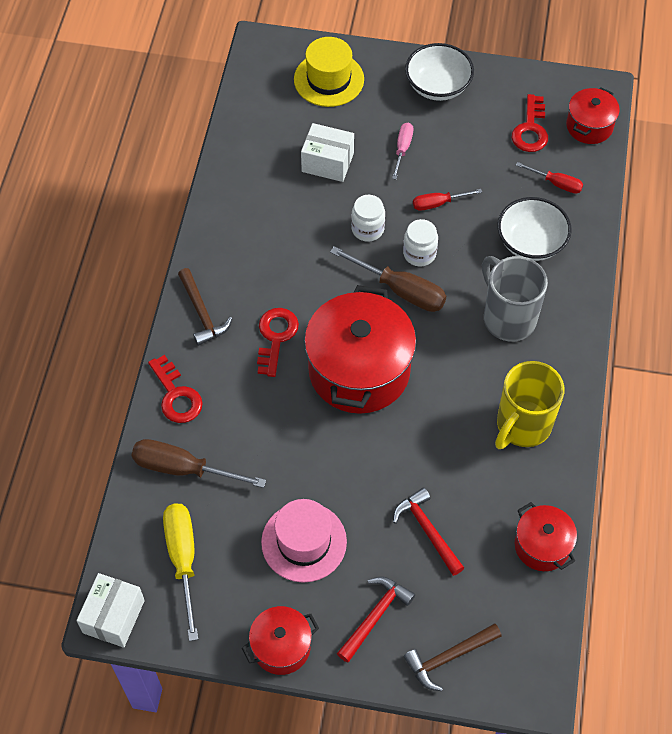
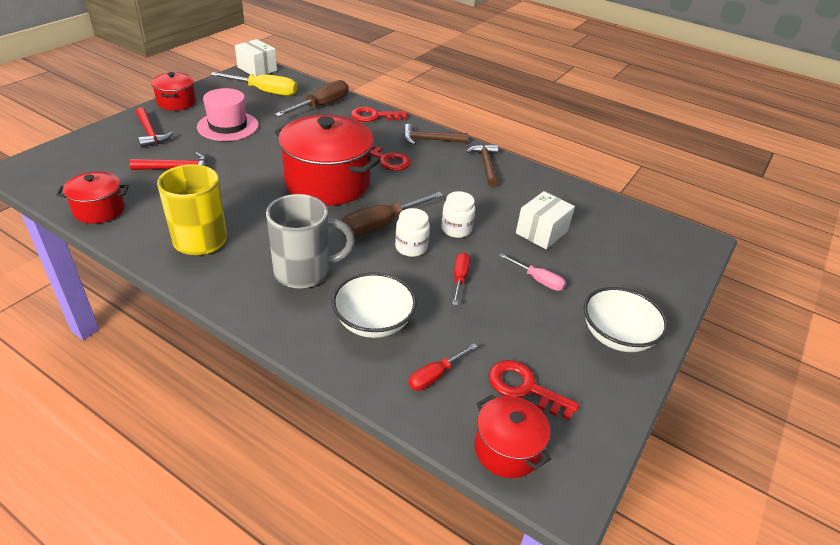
camera: 110 degrees right, 20 degrees down
yellow hat [294,37,364,107] -> none
brown hammer [404,624,502,691] -> brown hammer moved to [466,144,499,187]

